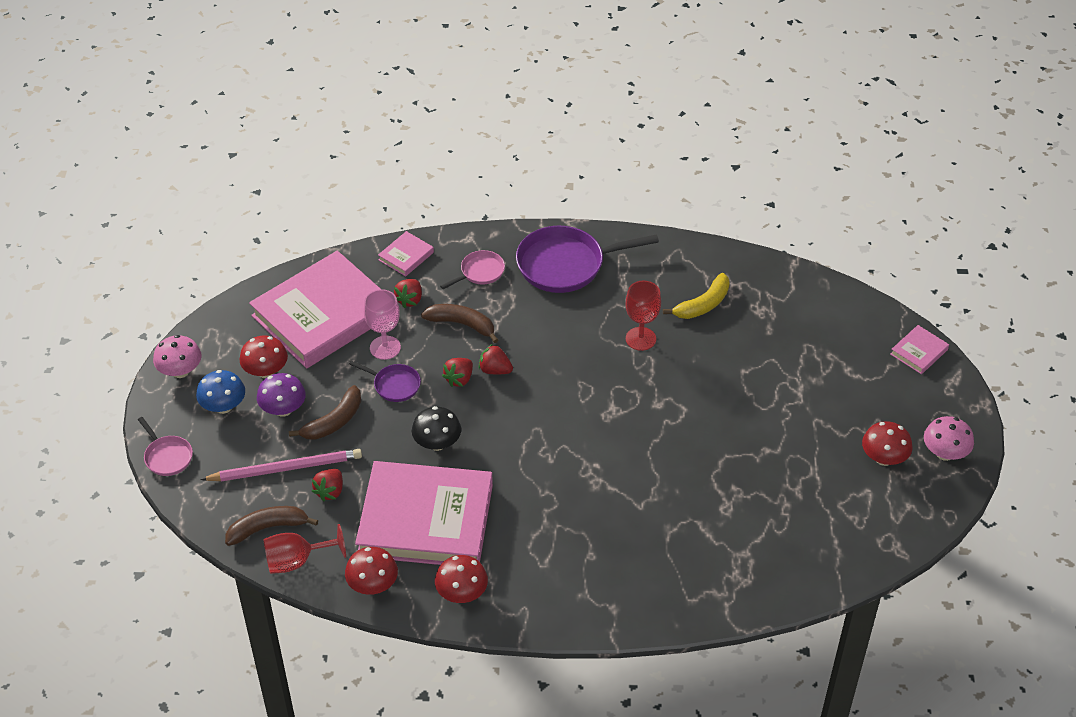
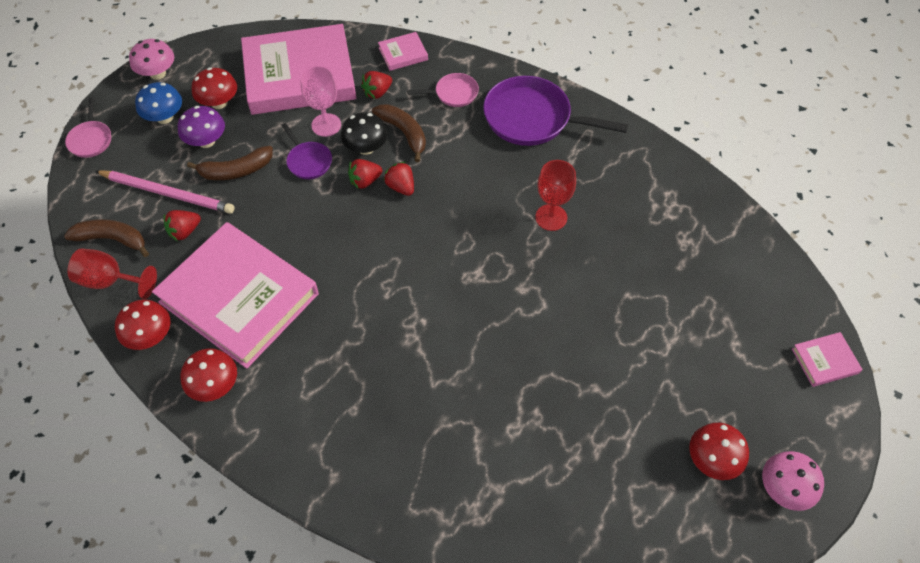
camera: 30 degrees right, 10 degrees up
black mushroom [412,406,461,451] -> black mushroom moved to [341,112,388,155]
yellow banana [663,273,730,319] -> none

